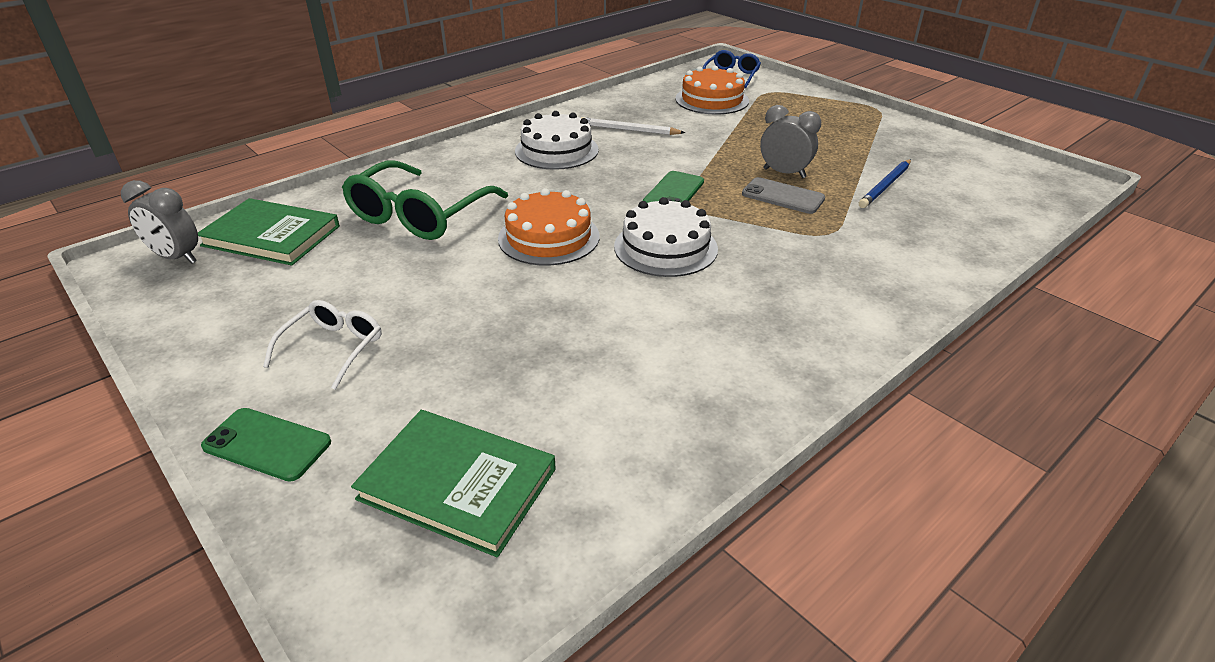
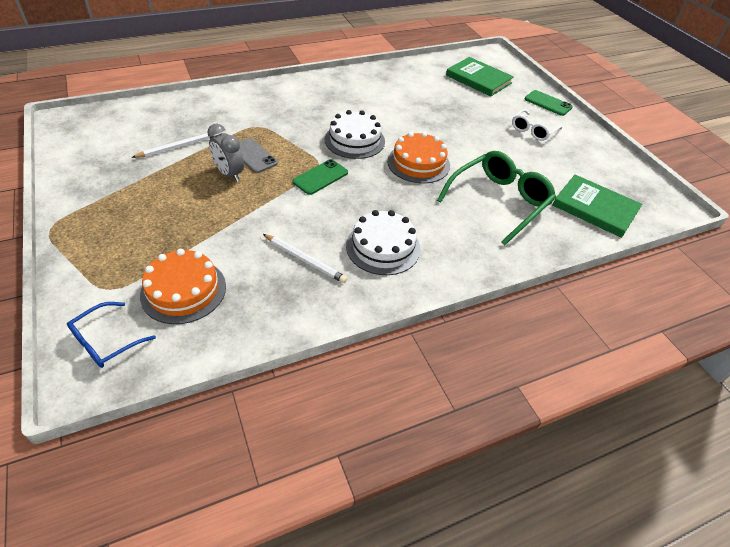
camera: 165 degrees left, 10 degrees up
grey clock [121,180,198,263] -> none
blue pencil [859,159,911,208] -> white pencil [132,133,218,158]

